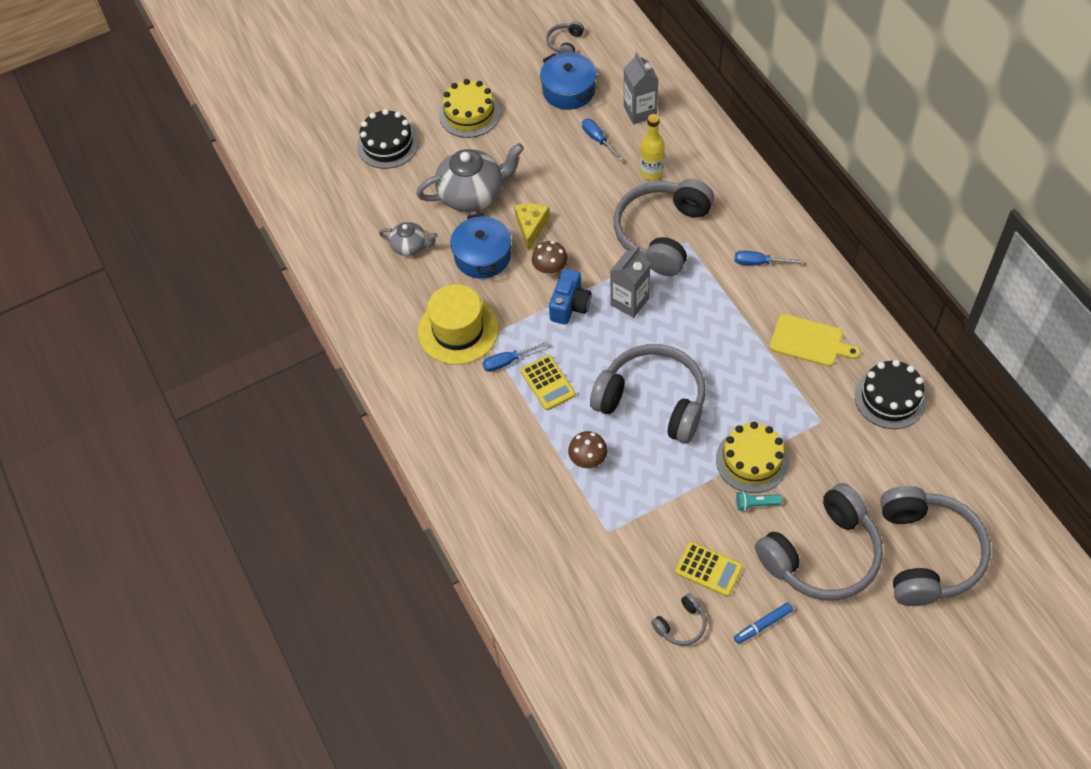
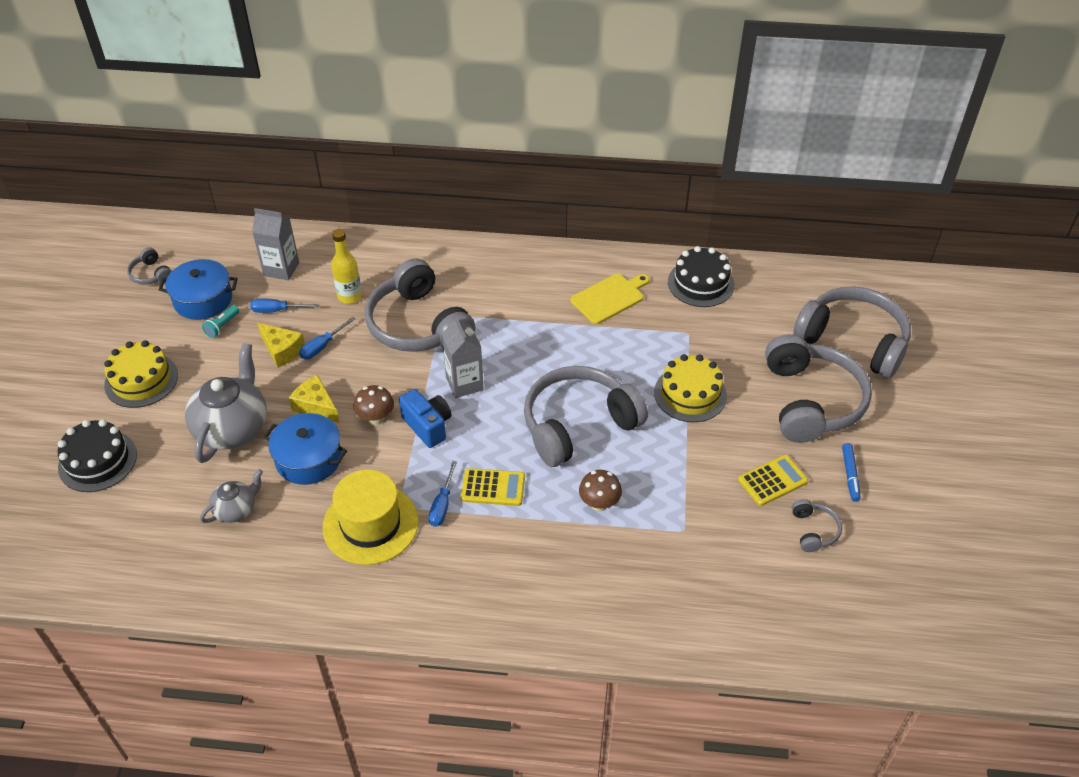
camera: 60 degrees left, 10 degrees down
blue screwdriver [735,251,802,265] -> blue screwdriver moved to [299,317,355,359]
turquoise flashlight [736,491,782,511] -> turquoise flashlight moved to [202,305,239,338]
none -> yellow cheese [257,323,305,368]

